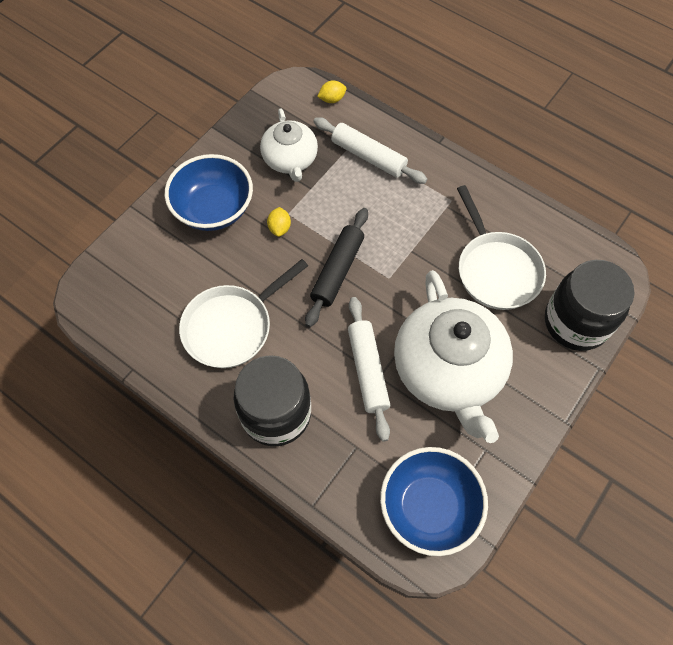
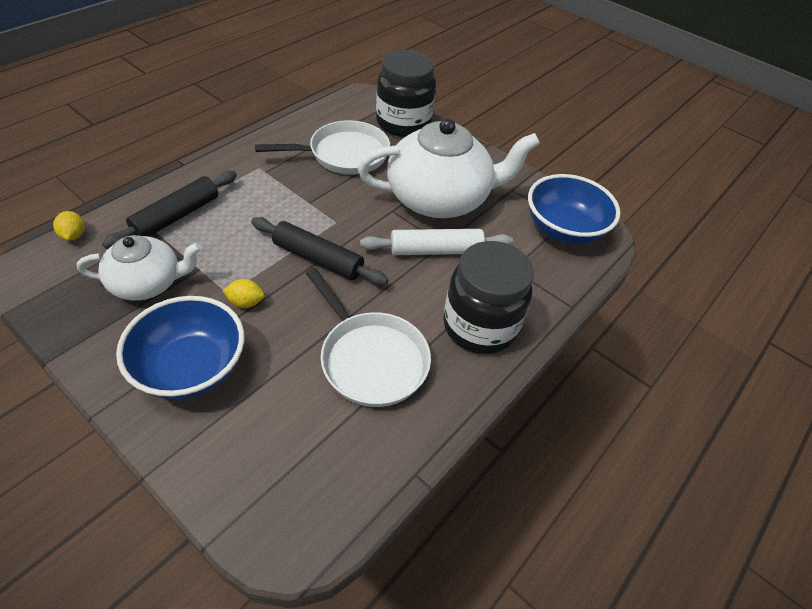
camera: 90 degrees left, 15 degrees down
white rolling pin [313,117,427,184] -> black rolling pin [102,171,237,249]

